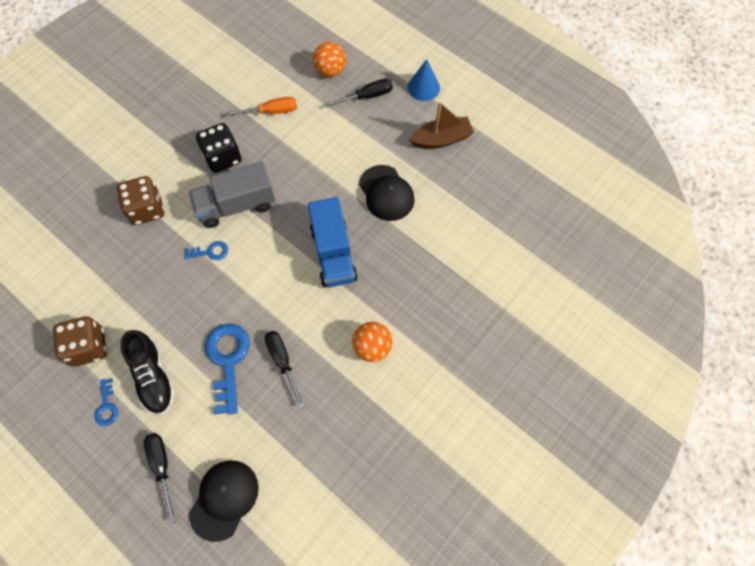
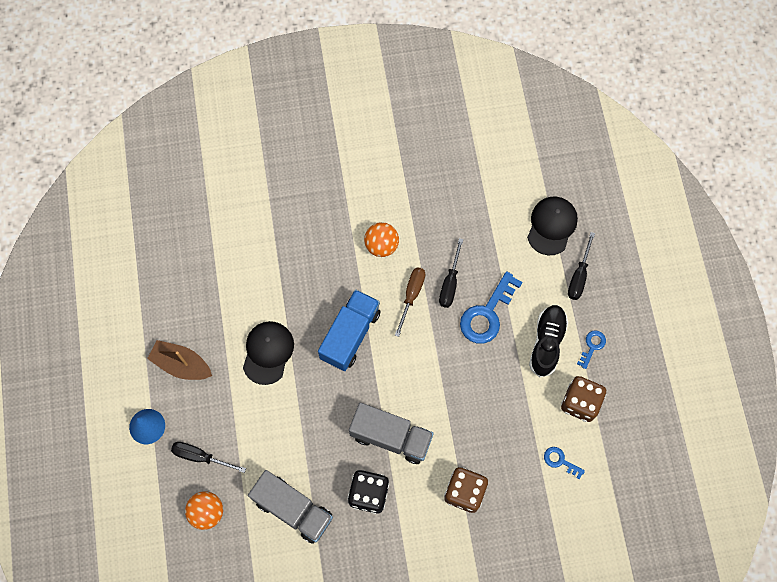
camera: 140 degrees left, 5 degrees up
blue key [184,241,228,260] -> blue key moved to [544,447,585,479]
black cap [189,460,259,542] -> black cap turned 135 degrees clockwise [527,197,578,255]
orange screwdriver [225,97,297,116] -> grey truck [248,470,333,544]
none -> brown screwdriver [395,267,425,337]

